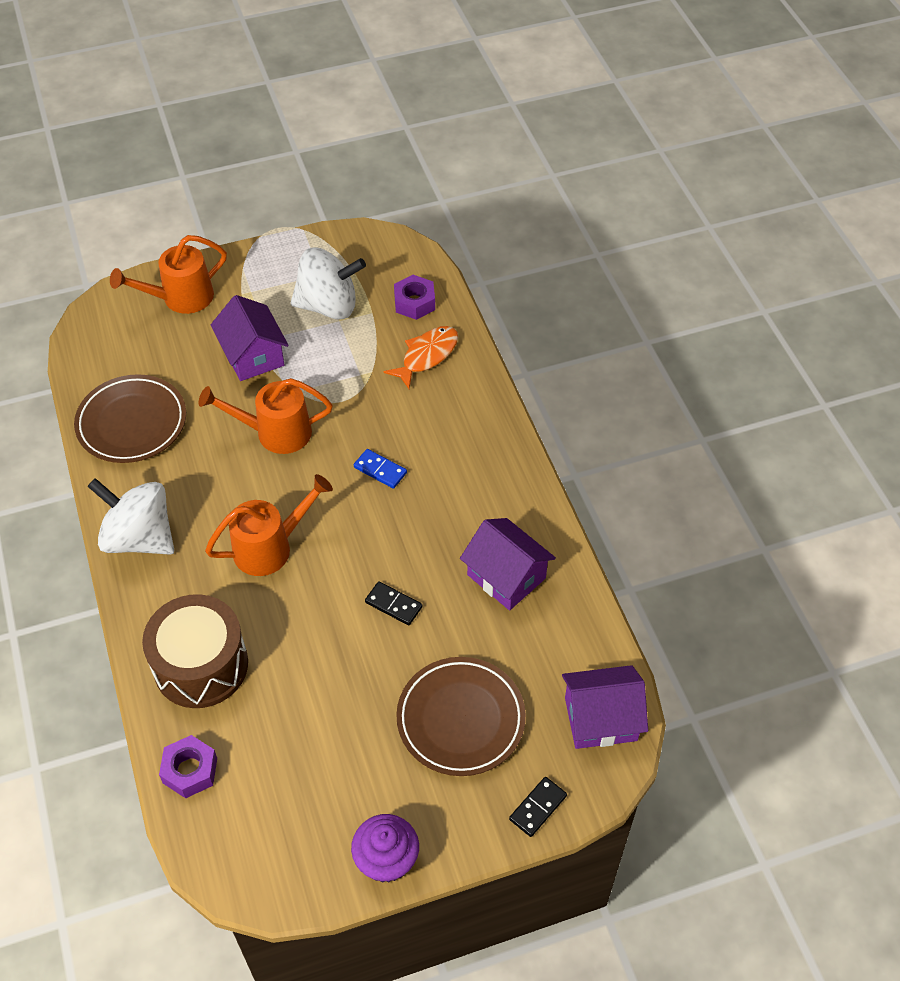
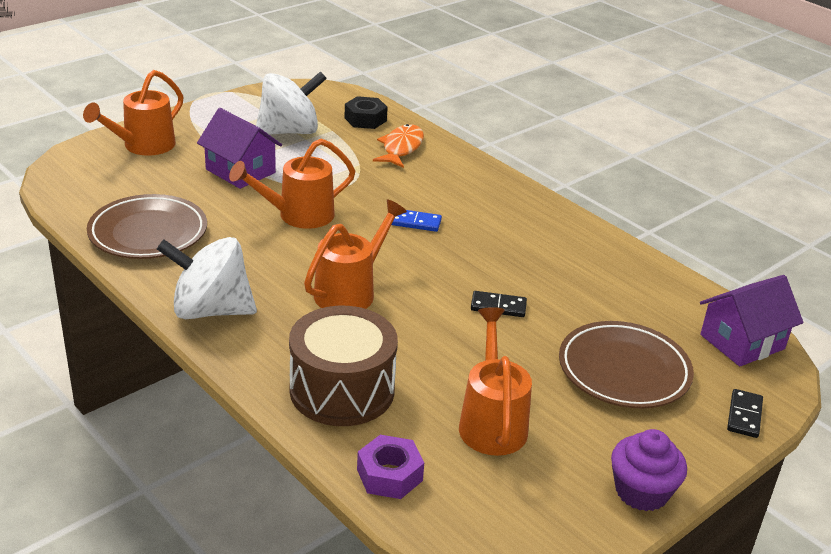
camera: 25 degrees left, 20 degrees down
purple nut [394,275,435,320] -> black nut [345,96,388,129]
purple house [460,518,556,610] -> none
none -> orange watering can [459,307,532,456]

